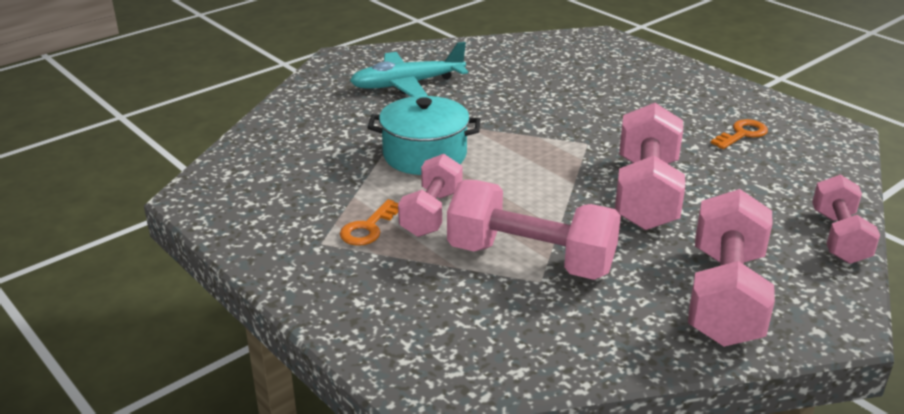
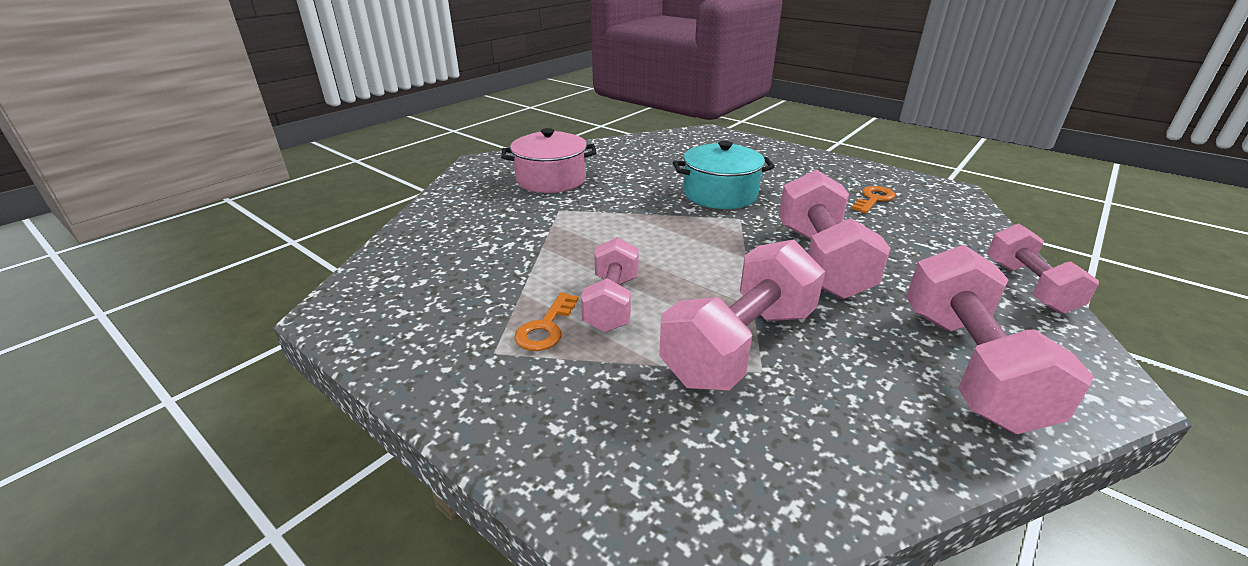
camera: 10 degrees left, 0 degrees up
turquoise plane [350,42,468,97] -> pink pot [501,128,597,193]
turquoise pot [367,96,481,175] -> turquoise pot moved to [673,141,775,209]
pink dumbbell [447,180,621,280] -> pink dumbbell turned 60 degrees counterclockwise [659,239,825,391]

